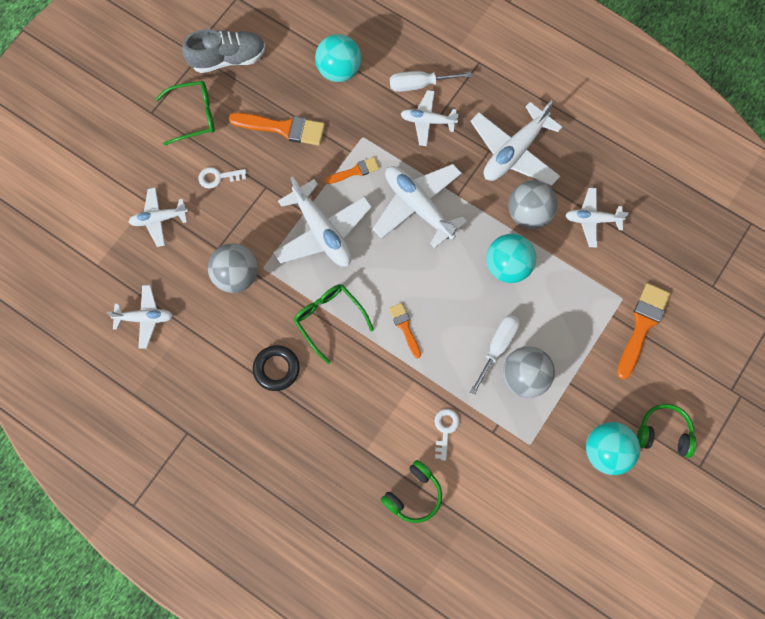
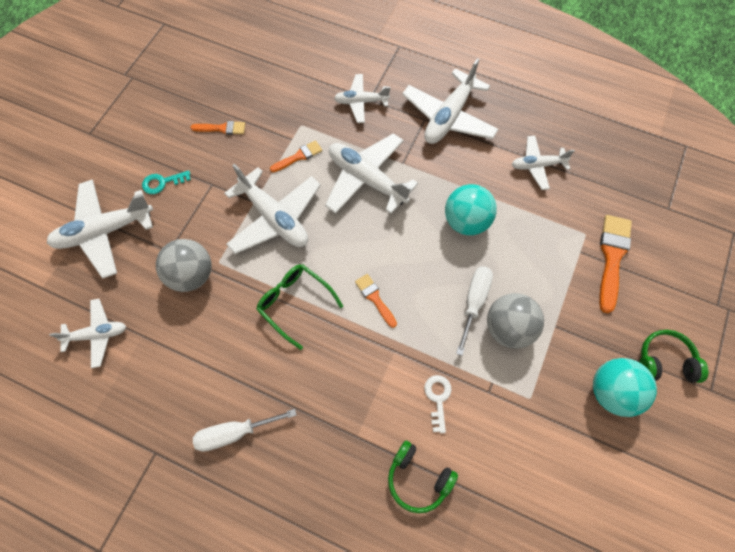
camera: 10 degrees left, 5 degrees down
white plane [129,187,188,247] -> white plane [47,180,153,278], size x1.69
green glasses [156,81,215,146] -> none
grey shoe [182,29,265,73] -> none
white key [199,167,246,188] -> turquoise key [142,170,191,194]
orange brush [229,113,325,146] -> orange brush [190,121,245,135], size x0.57
black ring [253,345,300,391] -> none
turquoise ball [315,34,361,82] -> none
green headphones [381,460,442,523] -> green headphones turned 90 degrees clockwise [388,440,458,513]
white screwdriver [390,71,472,92] -> white screwdriver moved to [193,409,297,452]
grey ball [508,180,558,229] -> none

